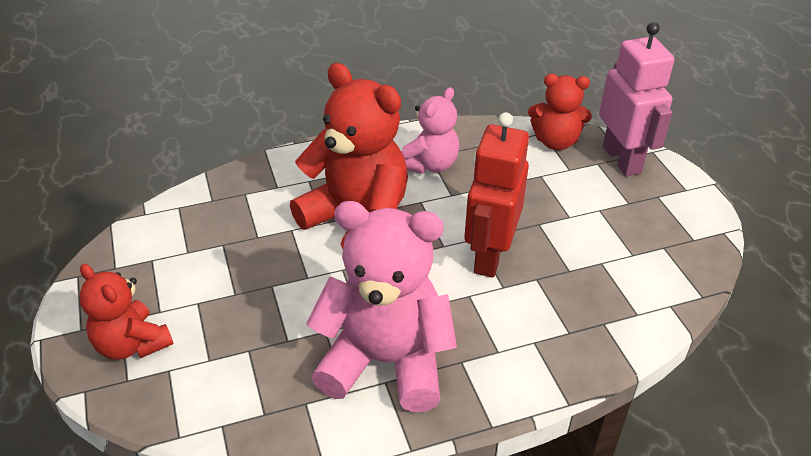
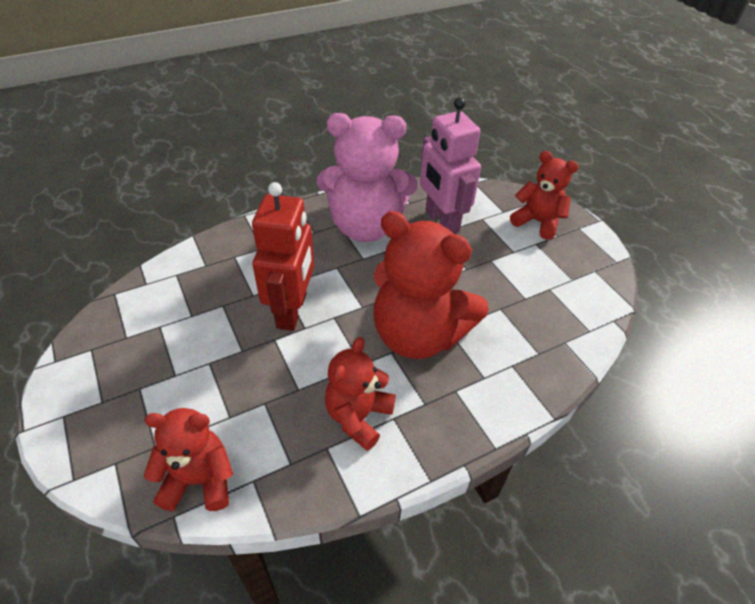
camera: 170 degrees right, 5 degrees up
pink teddy bear [401,87,459,174] -> red teddy bear [325,337,396,451]
pink robot [599,22,674,176] -> pink robot moved to [420,98,481,234]

